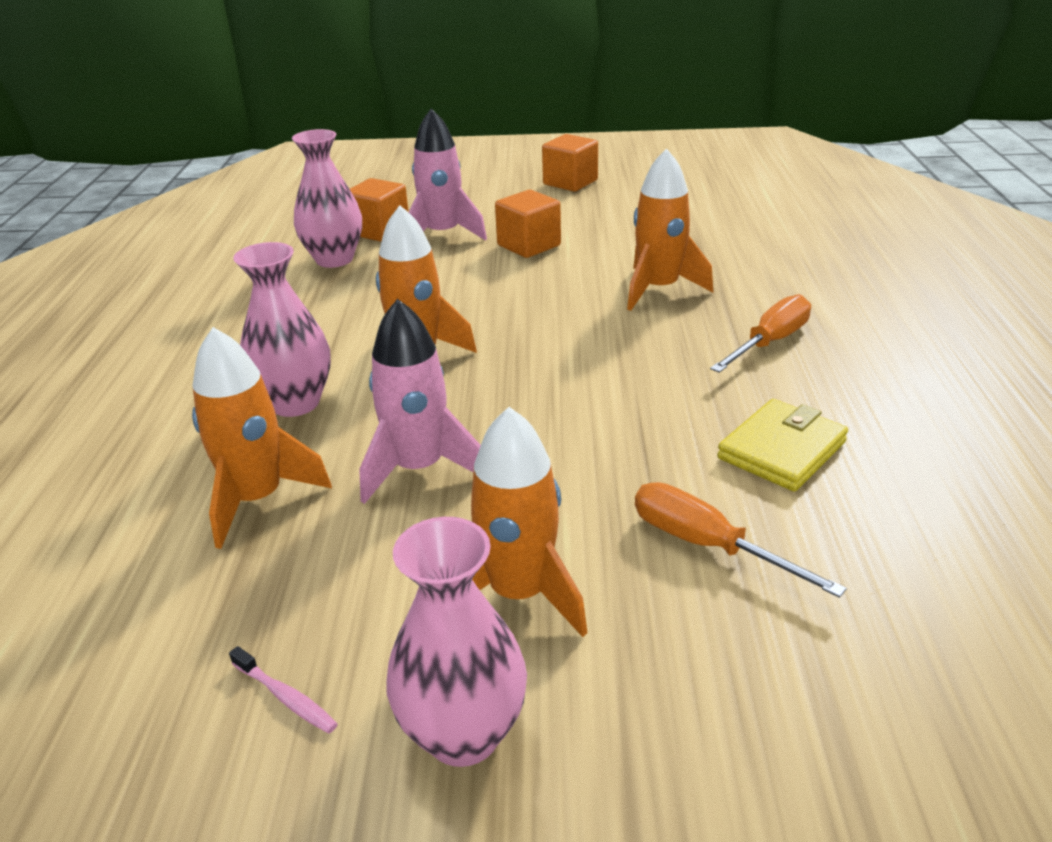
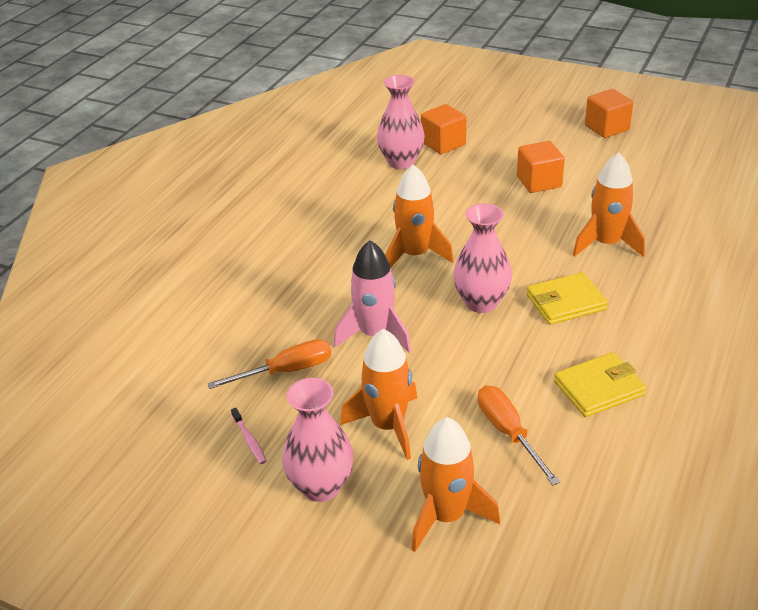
camera: 25 degrees right, 5 degrees up
orange rocket [192,327,332,549] -> orange rocket moved to [411,417,500,552]
pink vase [233,242,331,417] -> pink vase moved to [453,203,512,313]
pink rocket [409,108,487,241] -> none
orange screwdriver [710,294,811,373] -> orange screwdriver moved to [207,339,331,389]
none -> yellow wallet [526,272,608,325]

